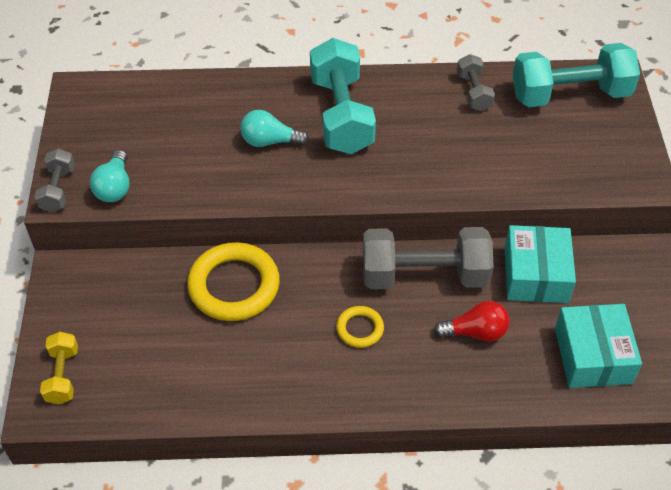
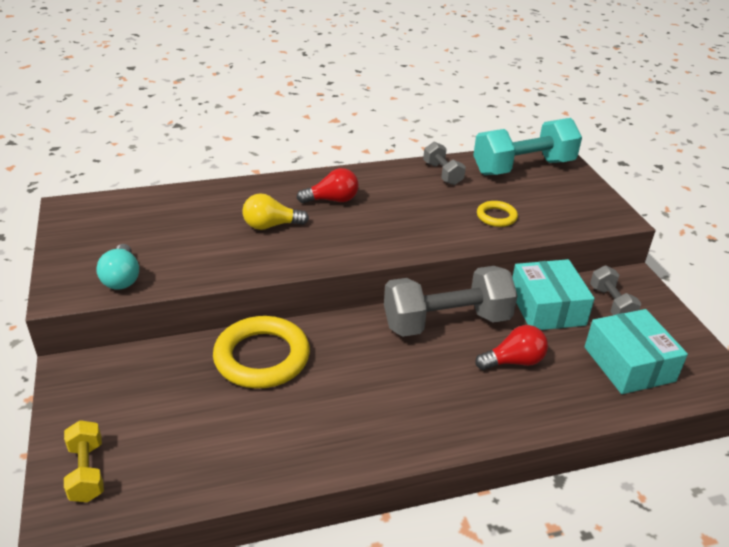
camera: 15 degrees left, 15 degrees down
grey dumbbell [34,148,75,212] -> grey dumbbell moved to [590,265,641,315]
turquoise light bulb [240,110,309,147] -> yellow light bulb [242,194,309,230]
turquoise dumbbell [310,38,376,154] -> red light bulb [297,168,359,203]
yellow ring [336,306,384,348] -> yellow ring moved to [477,201,518,227]

